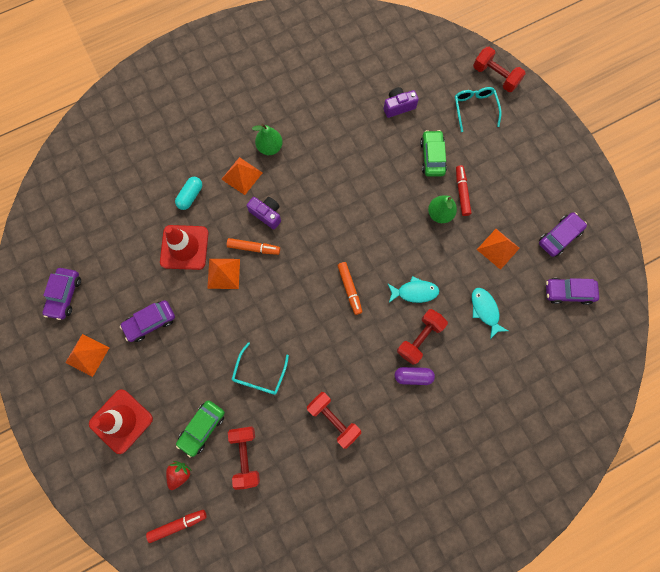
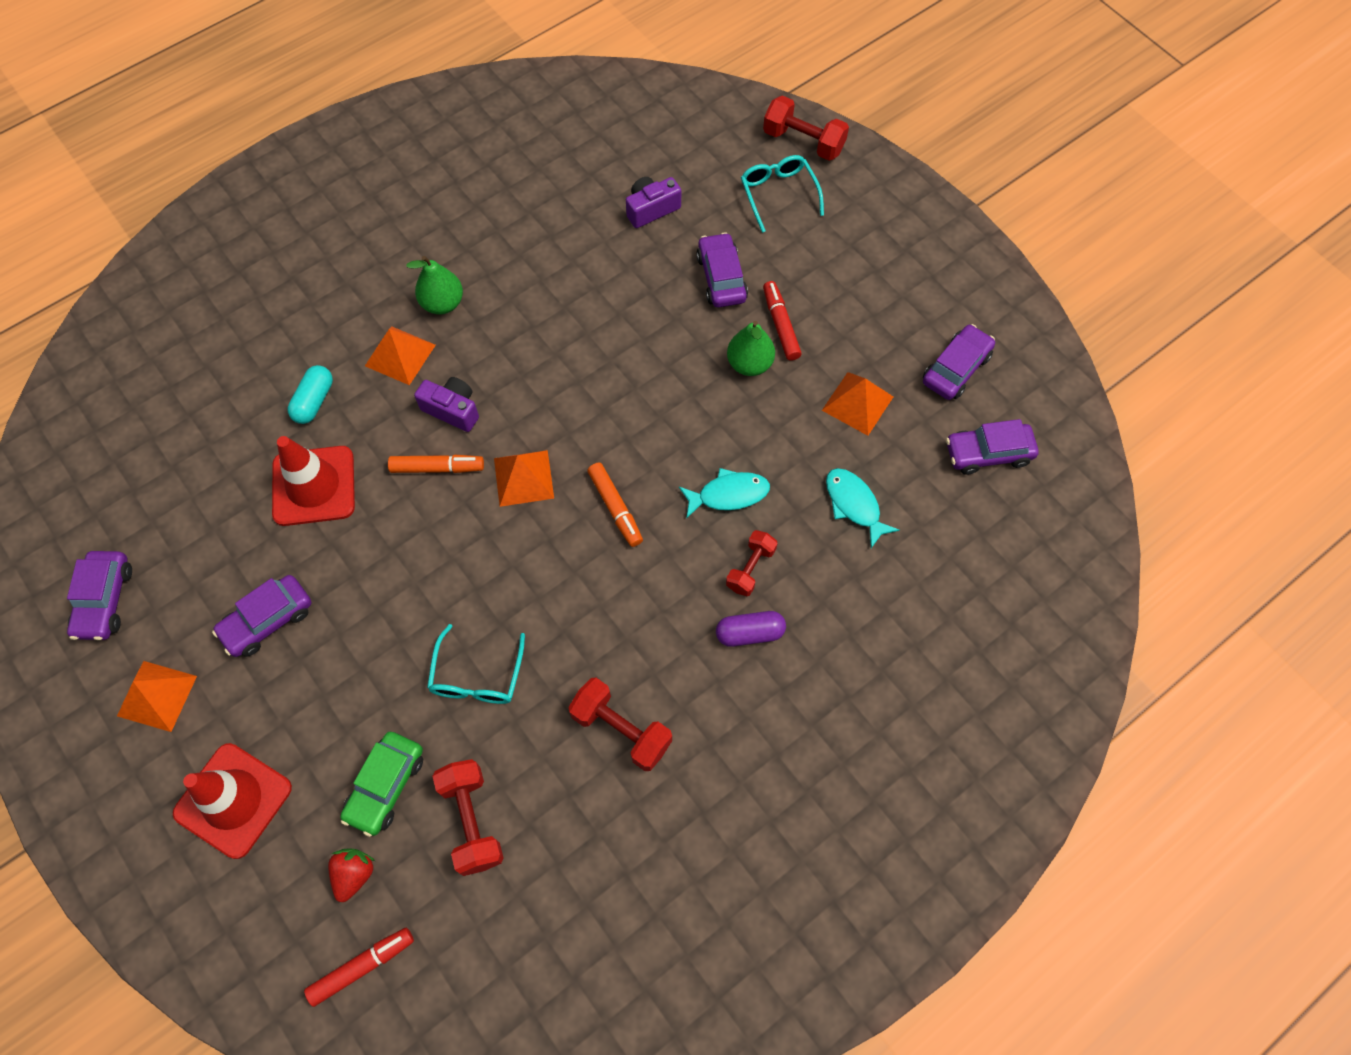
camera: 10 degrees left, 10 degrees down
orange pyramid [207,259,240,289] -> orange pyramid moved to [494,450,554,507]
red dumbbell [397,309,448,365] -> red dumbbell [726,530,778,596], size x0.66
green car [420,130,447,177] -> purple car [696,232,748,307]

